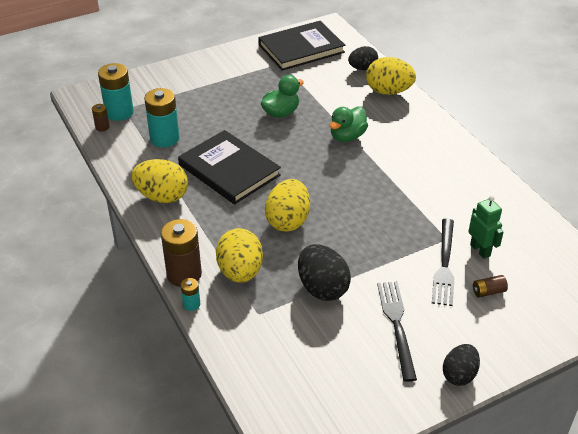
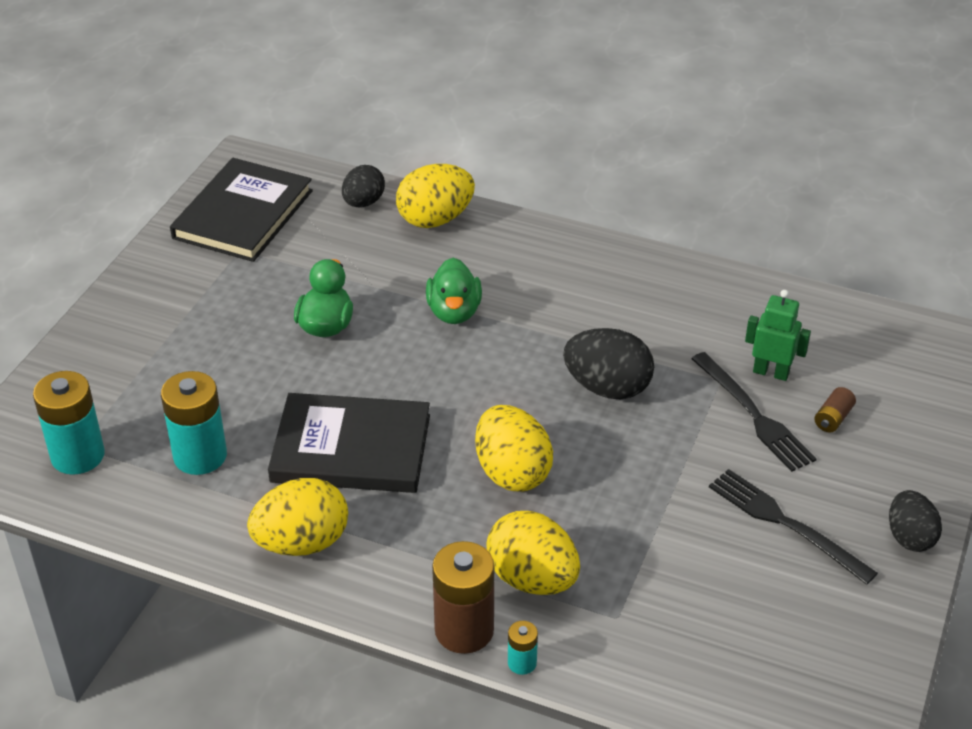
camera: 40 degrees left, 0 degrees up
brown battery [92,104,110,132] -> none
black egg [298,244,351,301] -> black egg moved to [563,328,654,399]

